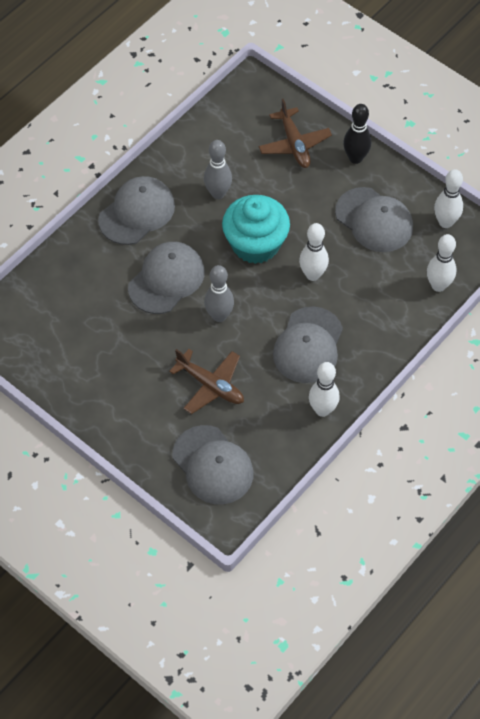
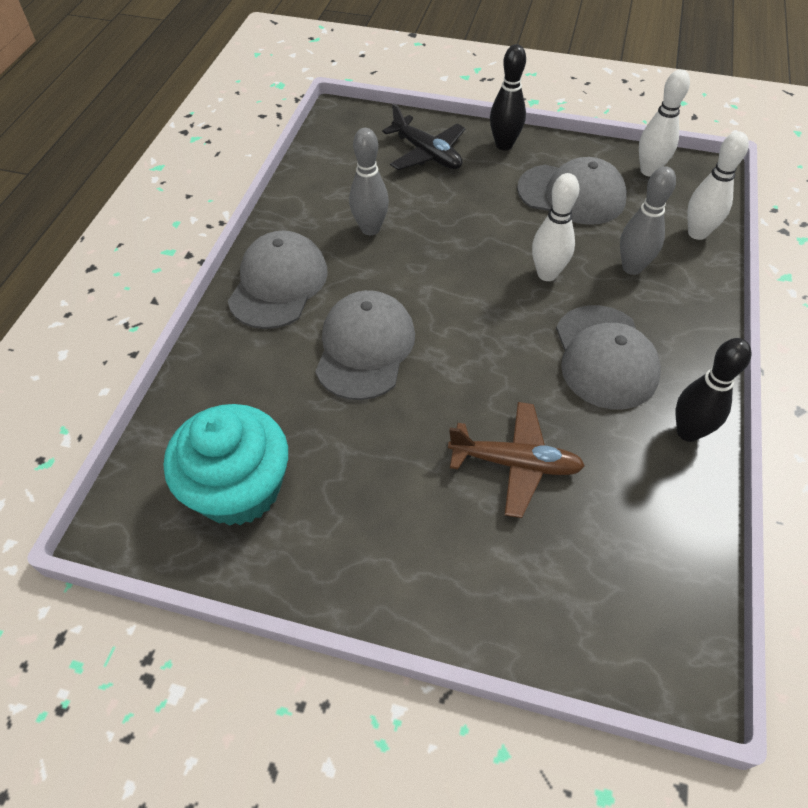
camera: 25 degrees left, 5 degrees down
grey cap [173,425,253,505] -> none
grey bowling pin [204,265,234,322] -> grey bowling pin moved to [620,166,676,275]
turquoise cupcake [222,195,290,264] -> turquoise cupcake moved to [164,404,288,526]
brown plane [259,99,332,168] -> black plane [382,103,466,170]
white bowling pin [309,362,340,417] -> black bowling pin [676,338,752,442]

